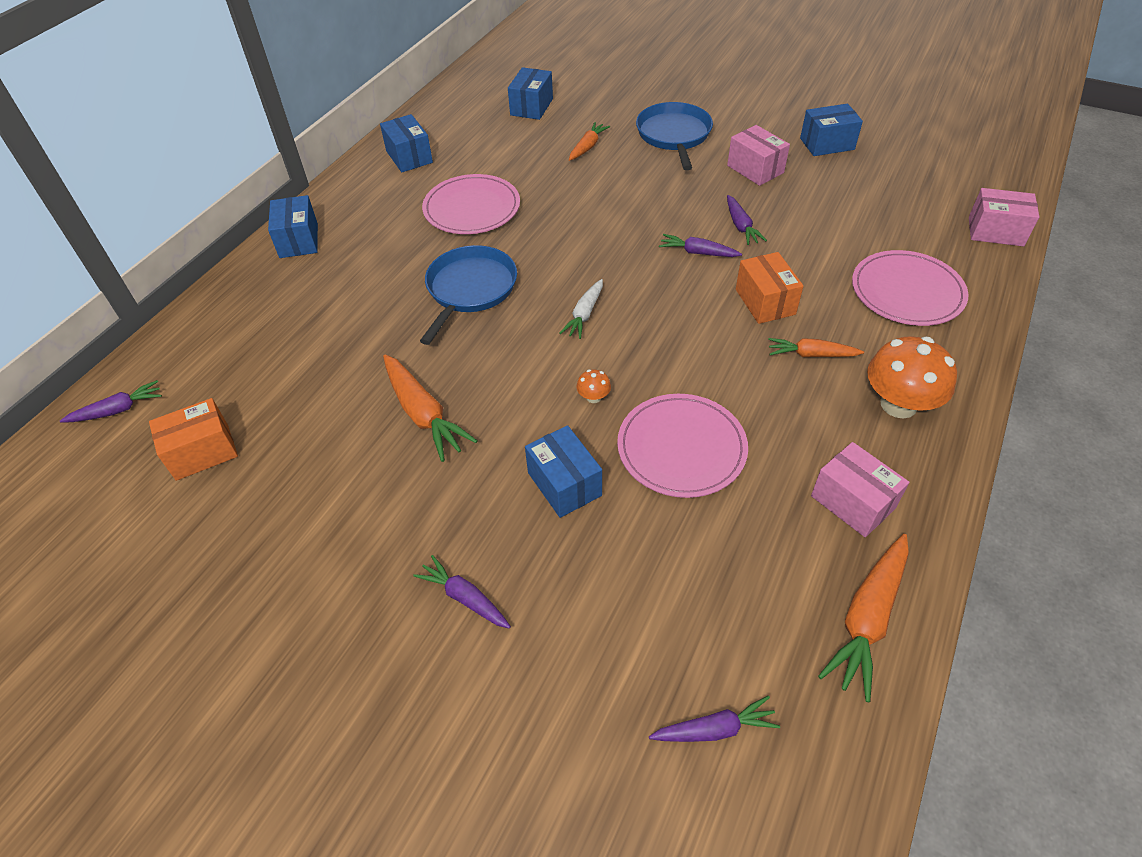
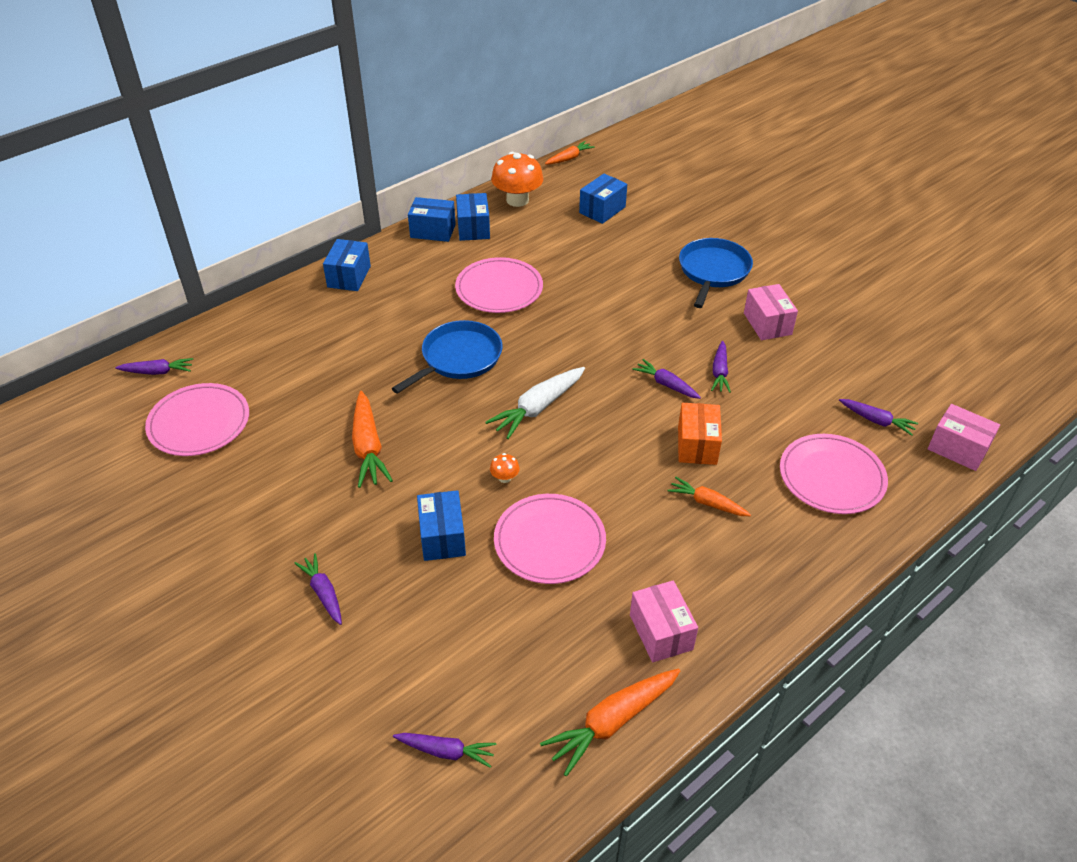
camera: 20 degrees right, 5 degrees down
orange box [149,398,238,481] -> pink plate [145,383,249,456]
white carrot [560,279,603,339] -> white carrot [485,367,585,439], size x1.61
orange carrot [569,122,610,161] -> orange carrot moved to [545,141,595,164]
blue box [800,104,863,156] -> blue box moved to [408,197,456,242]
orange mushroom [867,336,957,419] -> orange mushroom moved to [491,152,544,207]
none -> purple carrot [839,399,918,436]

